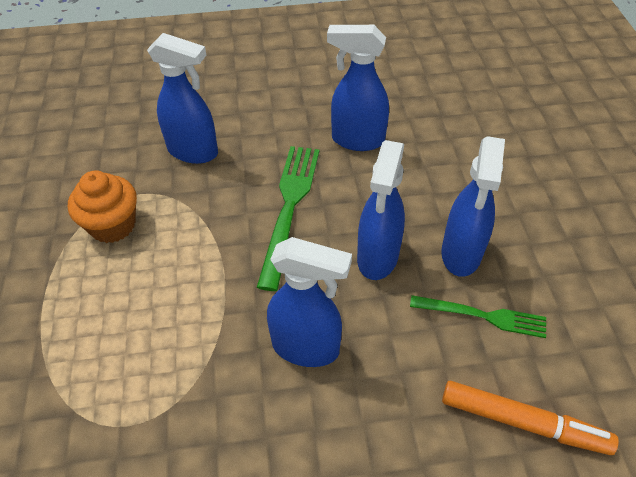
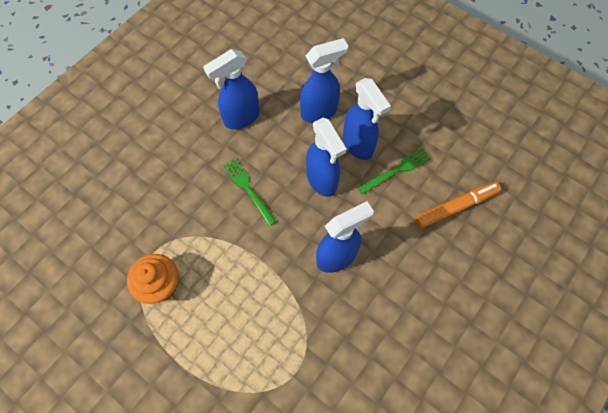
camera: 45 degrees left, 15 degrees up
blue spray bottle [147,33,218,164] -> blue spray bottle moved to [300,38,348,123]
green fork [257,146,319,291] -> green fork [223,158,277,226], size x0.64

